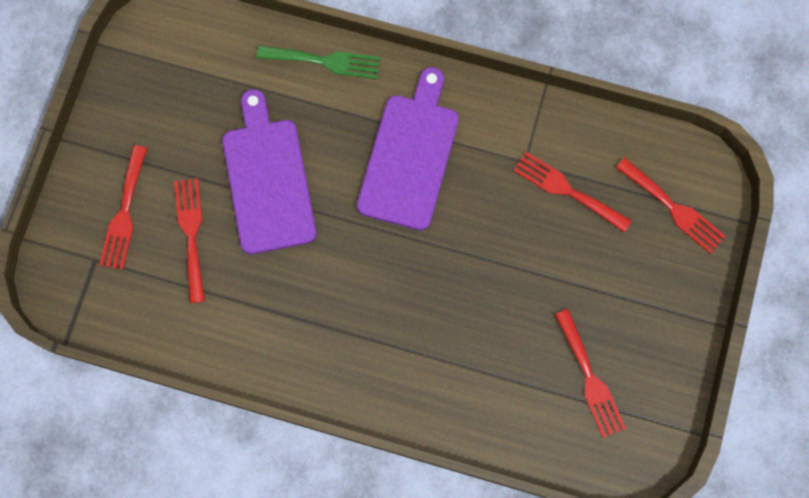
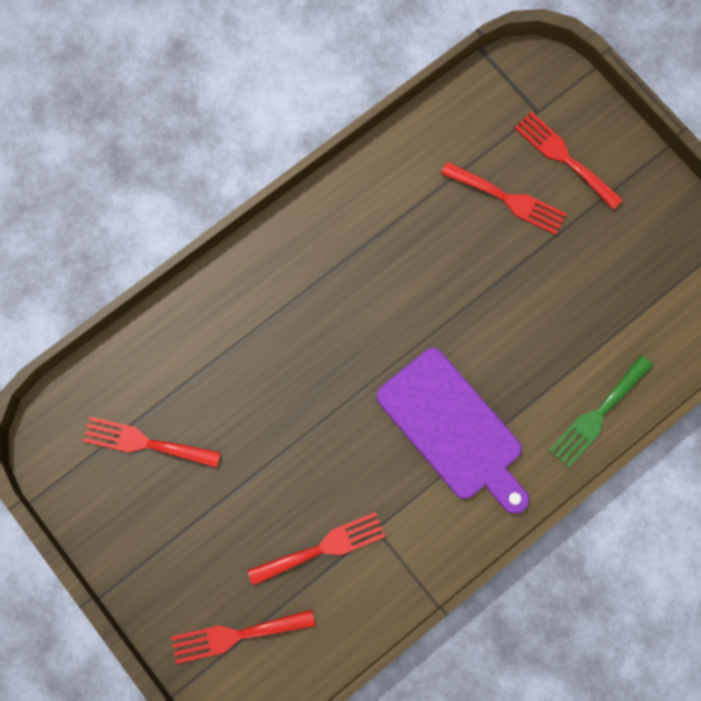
camera: 125 degrees right, 0 degrees up
purple cutting board [222,89,316,254] -> none

